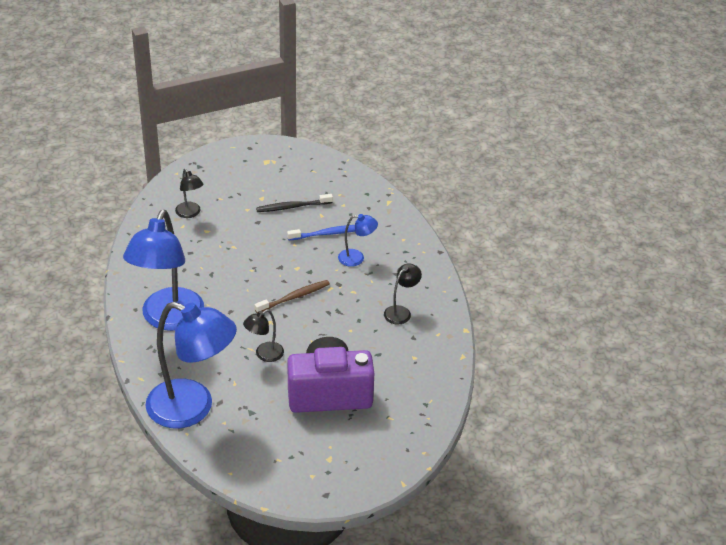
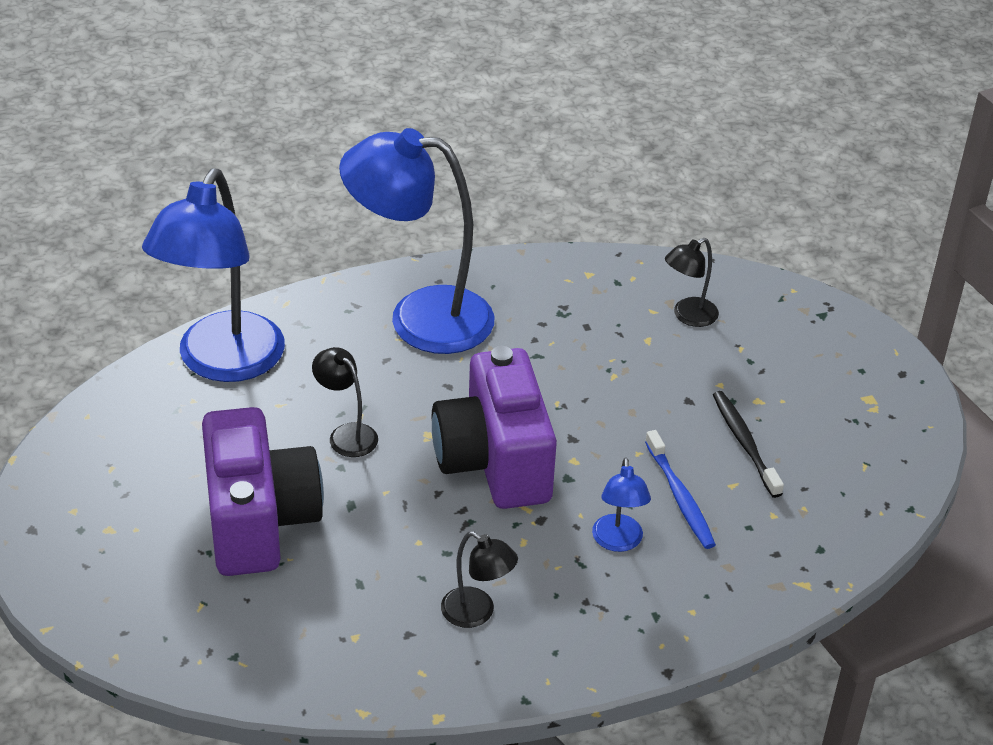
camera: 85 degrees right, 0 degrees up
brown toothbrush [254,280,330,314] -> purple camera [432,346,557,509]

